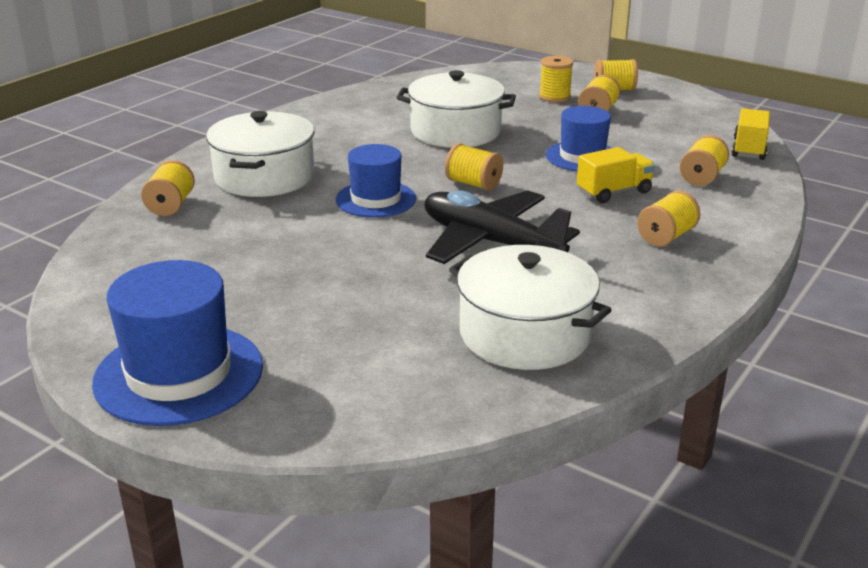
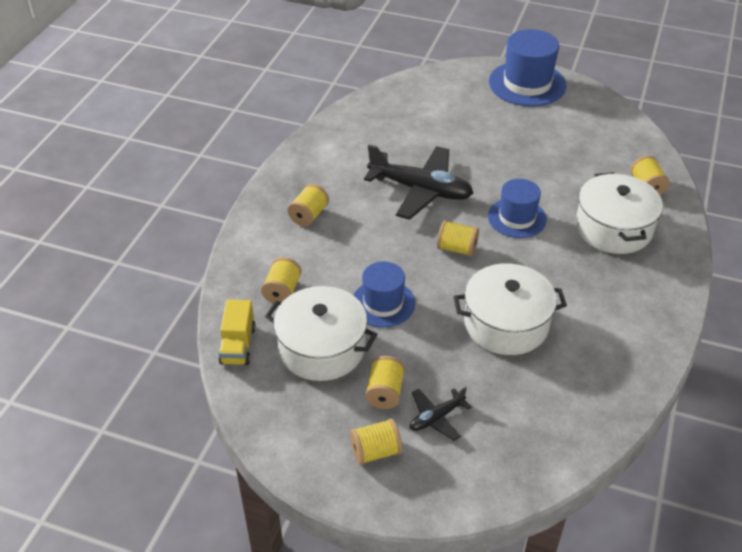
camera: 165 degrees right, 15 degrees up
white pot [449,245,611,370] -> white pot moved to [265,286,377,381]
yellow spool [539,56,573,103] -> black plane [410,387,472,441]
yellow truck [577,147,655,203] -> none

